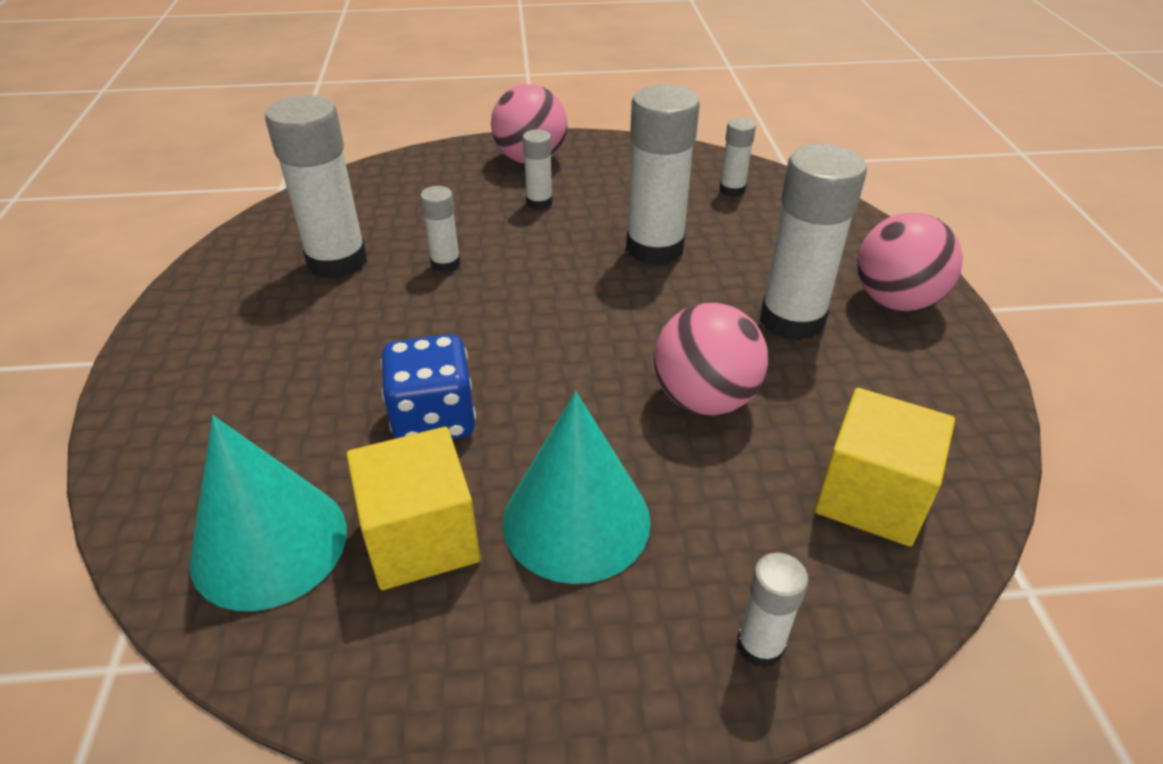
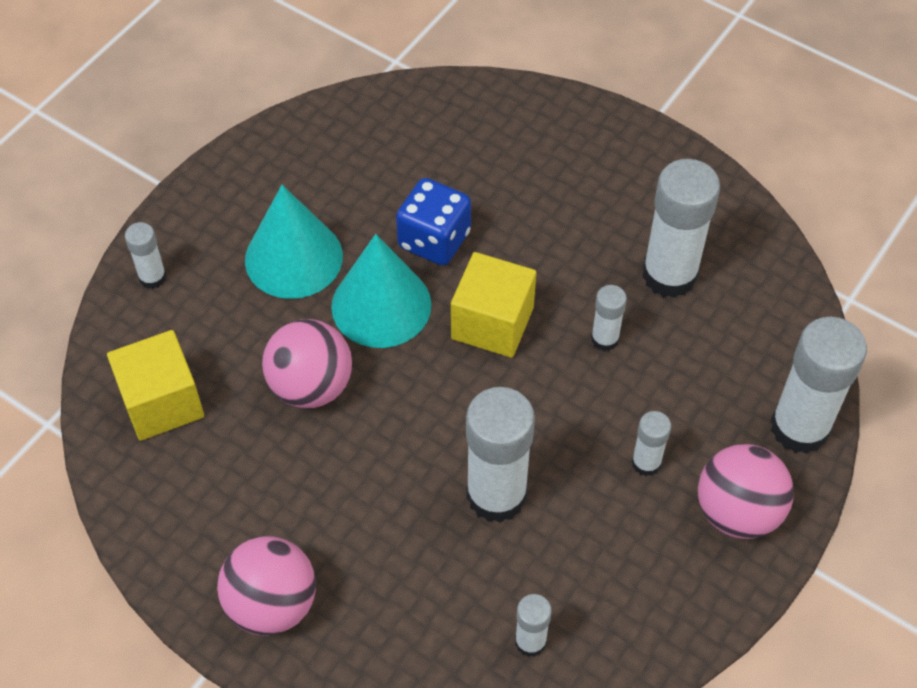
camera: 130 degrees right, 15 degrees up
turquoise cone [189,416,347,611] -> turquoise cone moved to [331,234,432,348]
yellow cube [346,427,480,590] -> yellow cube moved to [451,252,537,358]
white glue stick [760,144,867,341] -> white glue stick moved to [770,317,867,454]

